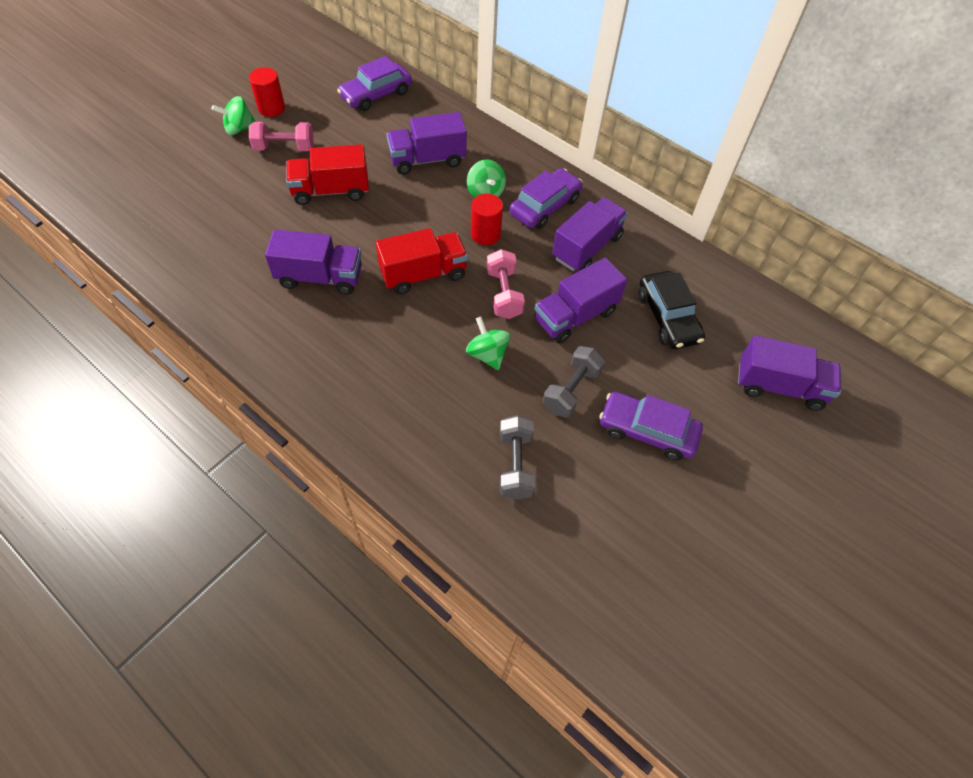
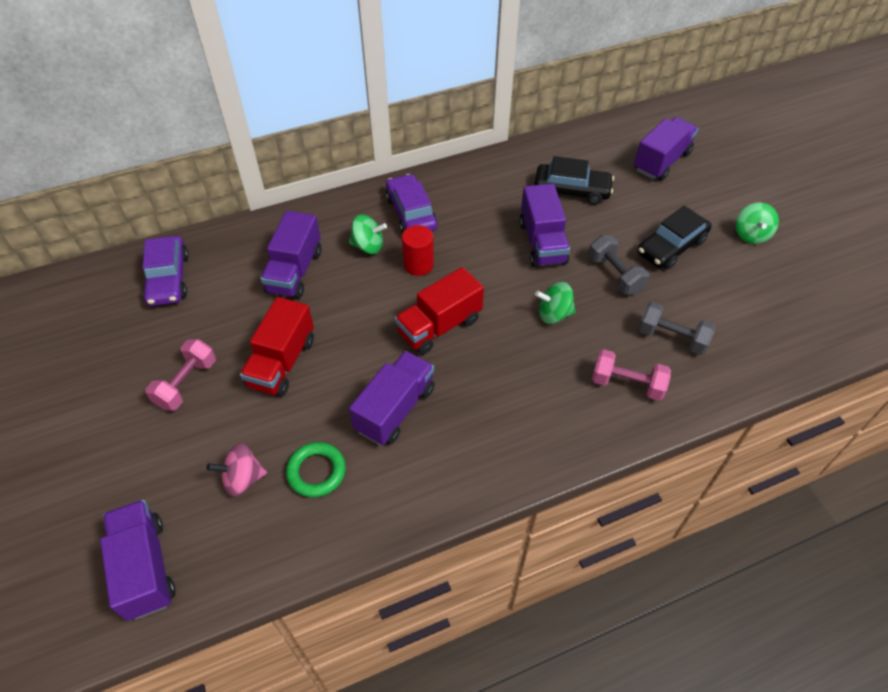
camera: 60 degrees left, 5 degrees down
green spinning top [212,96,256,135] -> green spinning top moved to [736,203,779,244]
red cylinder [249,67,285,117] -> none
red truck [376,228,468,295] -> red truck turned 135 degrees counterclockwise [395,267,484,355]
pink dumbbell [487,249,525,319] -> pink dumbbell moved to [592,349,671,401]
purple truck [552,197,628,271] -> purple truck moved to [100,500,176,621]
purple car [599,392,703,461] -> black car [638,206,711,269]
none -> pink spinning top [207,443,267,497]
none -> green ring [286,442,346,497]

